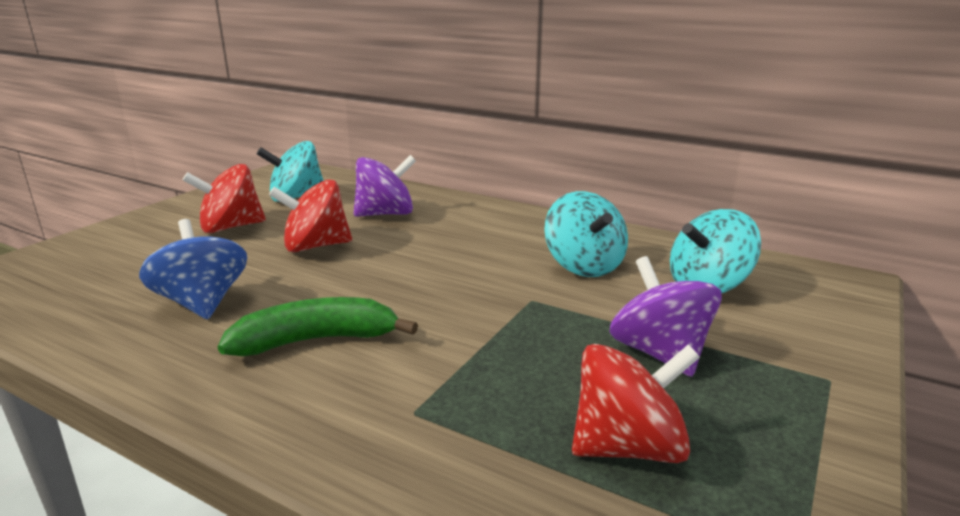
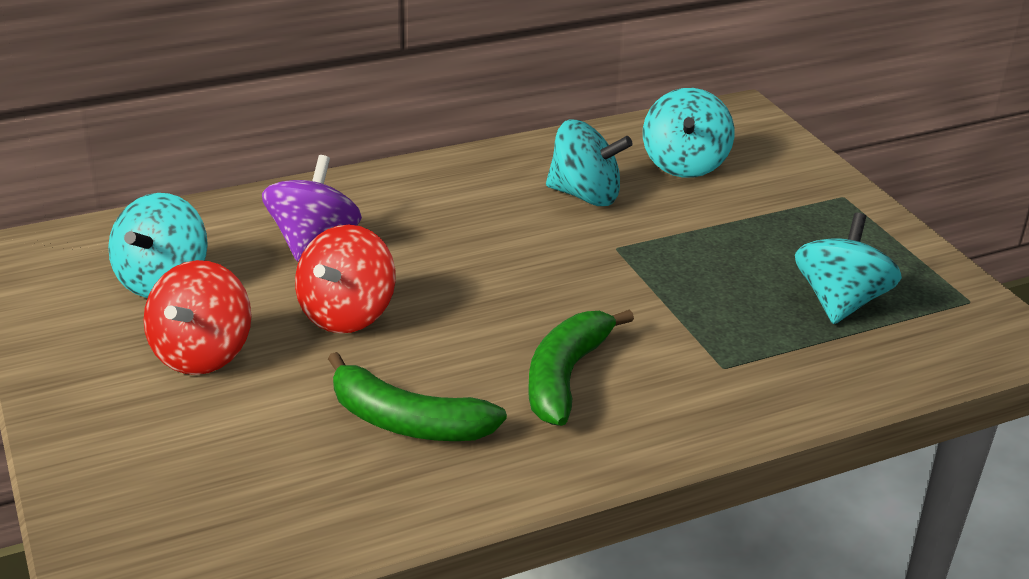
camera: 55 degrees left, 10 degrees up
blue spinning top [139,219,247,319] -> green banana [328,352,507,441]
red spinning top [572,344,700,463] -> turquoise spinning top [795,213,902,324]
purple spinning top [609,256,722,377] -> none

